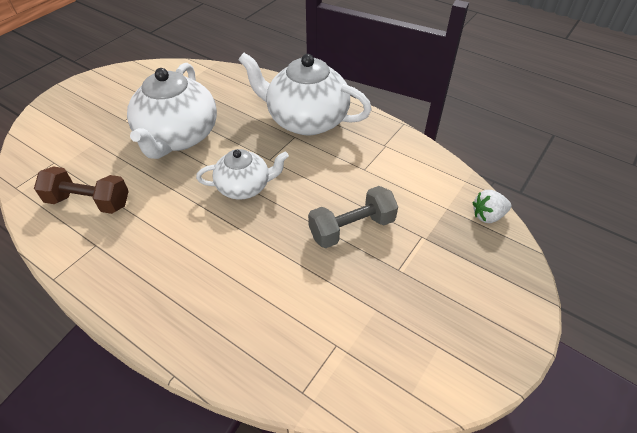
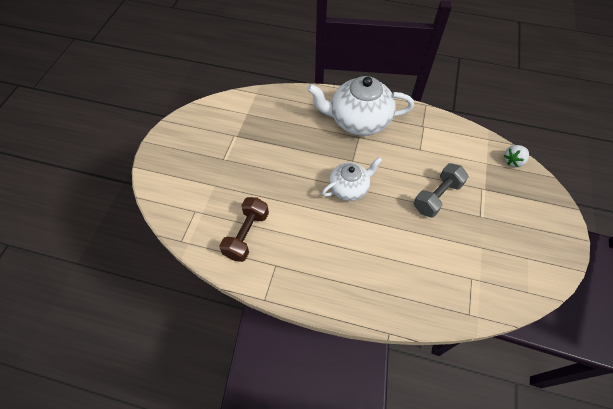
camera: 20 degrees left, 10 degrees up
brown dumbbell [34,166,129,214] -> brown dumbbell turned 60 degrees counterclockwise [219,197,269,262]
white teapot [127,63,217,159] -> none

